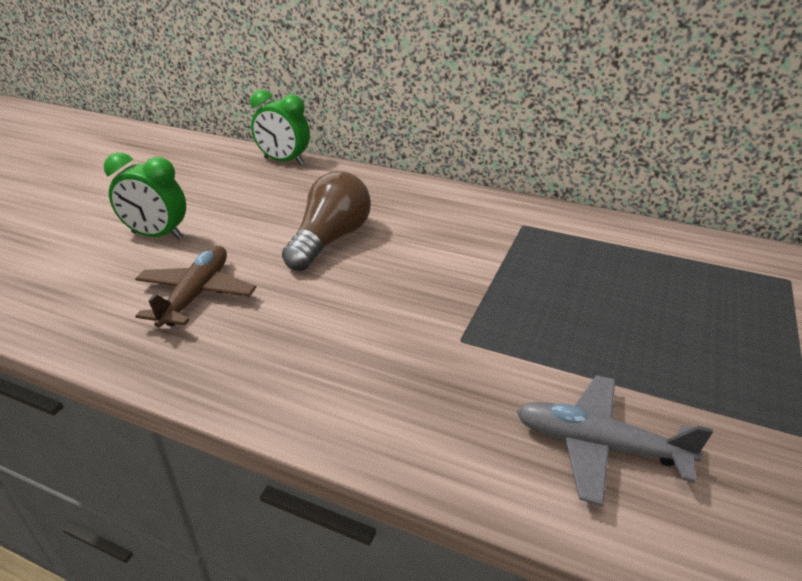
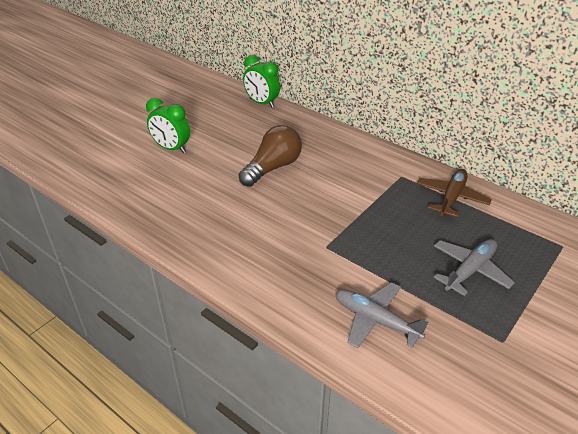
camera: 15 degrees right, 5 degrees up
brown plane [135,246,256,328] -> brown plane moved to [416,169,492,217]
none -> grey plane [434,239,515,296]

